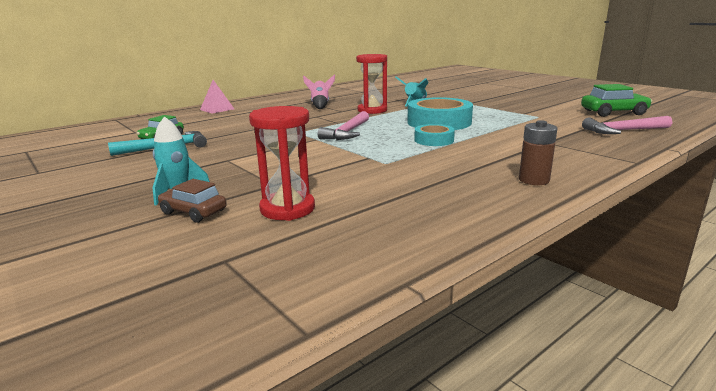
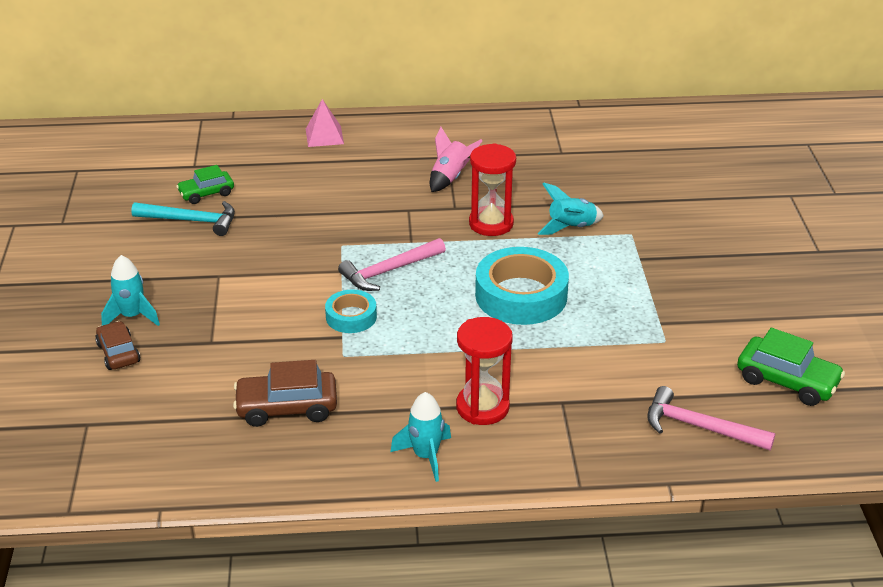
camera: 35 degrees right, 15 degrees up
red hourglass [249,106,315,221] -> red hourglass moved to [456,317,513,425]
turquoise tape [414,124,455,146] -> turquoise tape moved to [325,289,377,333]
brown battery [519,120,557,185] -> turquoise rocket [390,392,451,482]
none -> brown car [233,360,337,427]

